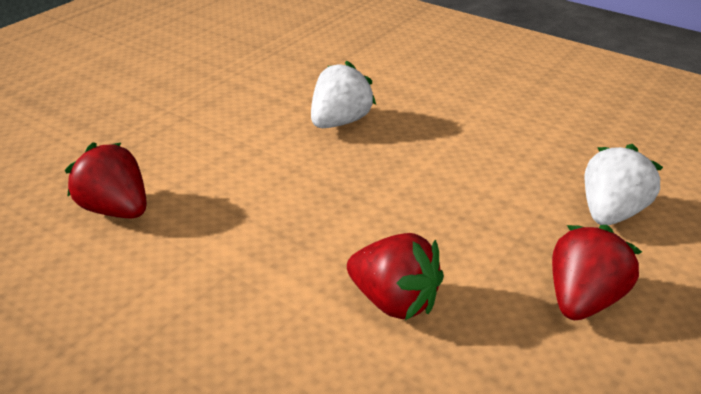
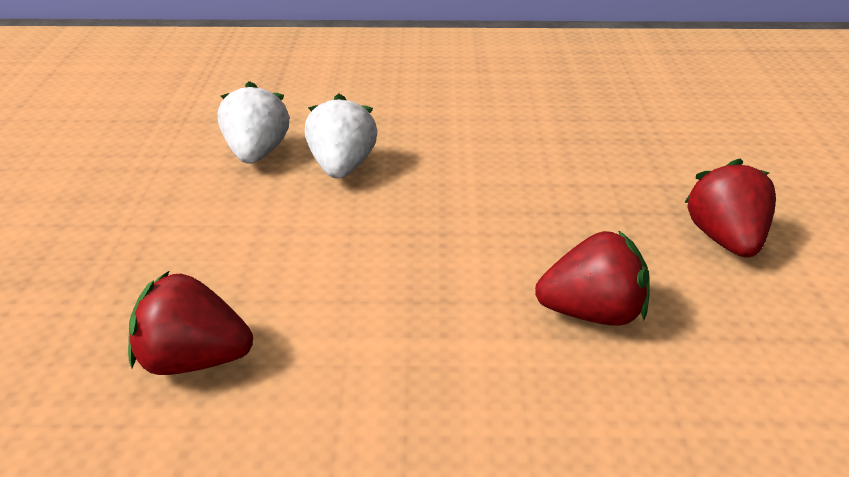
camera: 35 degrees left, 0 degrees up
white strawberry [585,144,663,225] -> white strawberry moved to [218,81,289,164]

